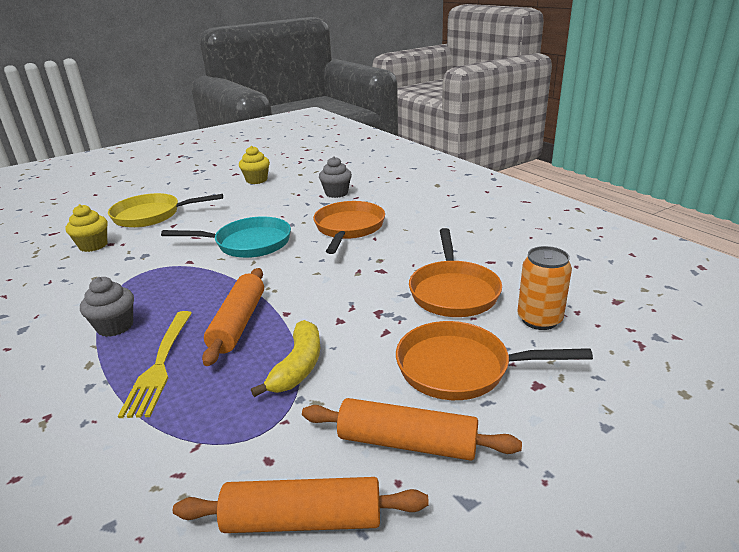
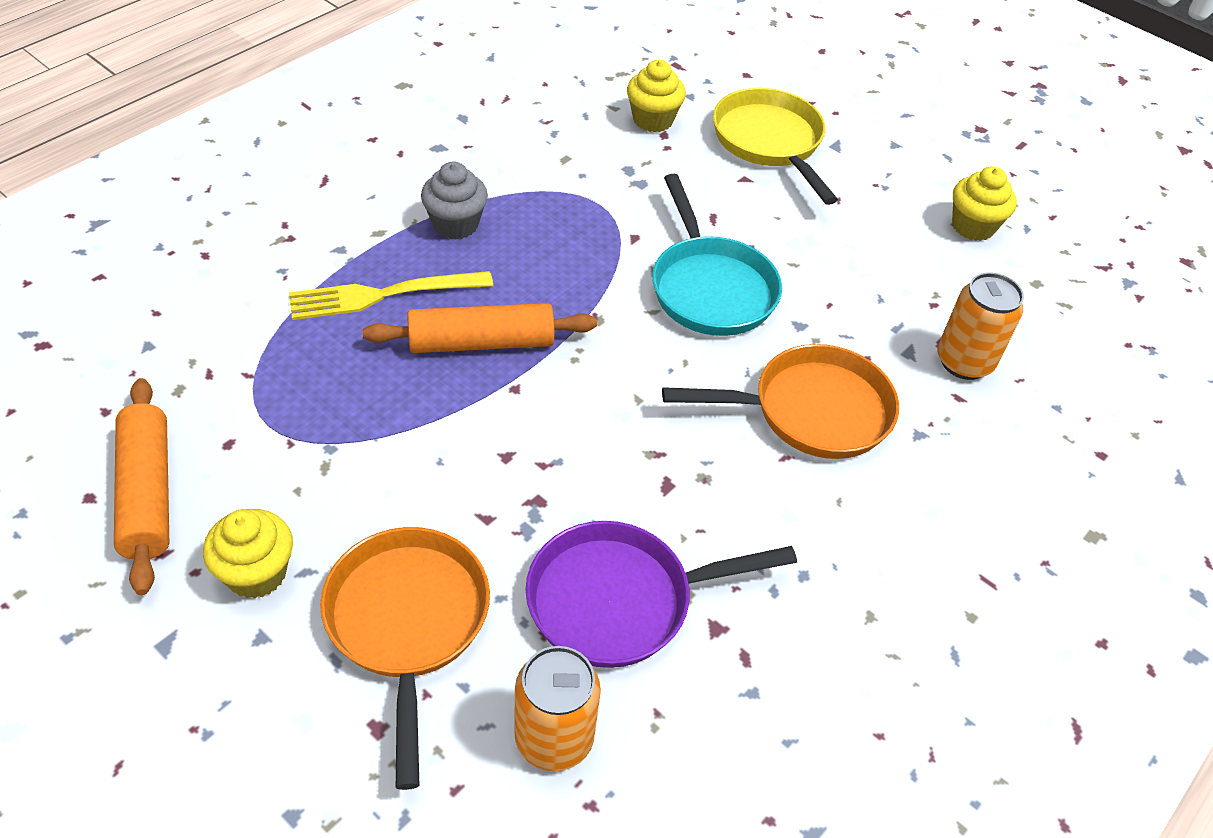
camera: 70 degrees right, 20 degrees up
yellow banana [251,320,320,397] -> none
orange rolling pin [302,398,522,461] -> yellow cupcake [203,509,293,599]
grey cupcake [319,156,352,198] -> orange can [937,273,1024,380]
orange pan [409,228,502,317] -> purple pan [526,521,797,668]

